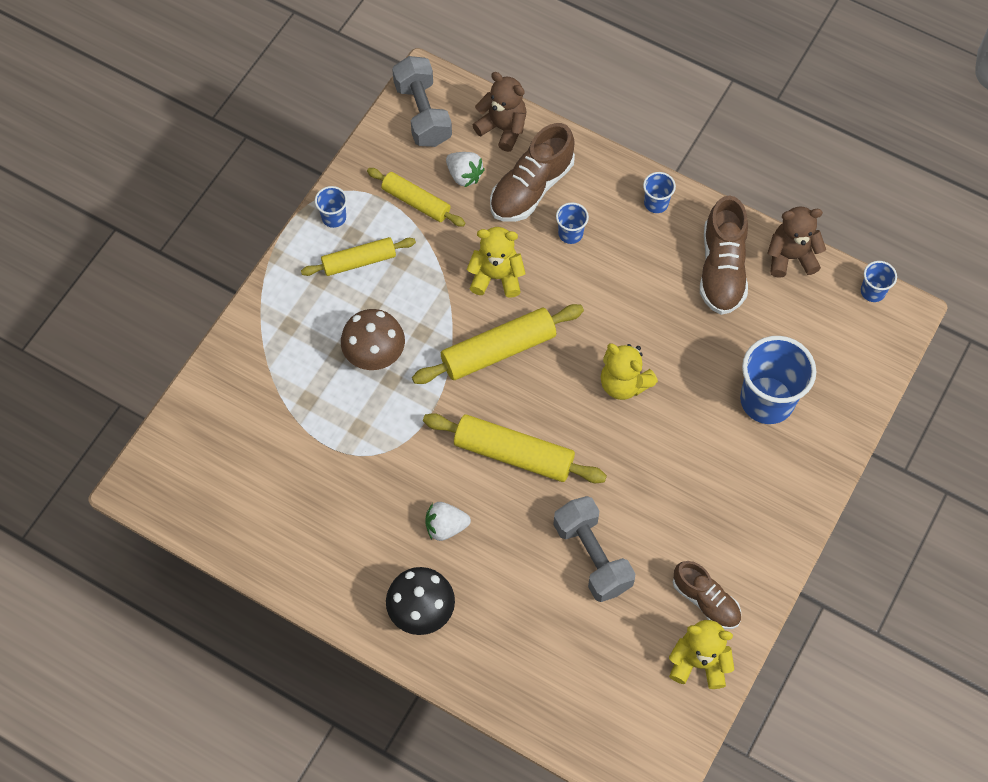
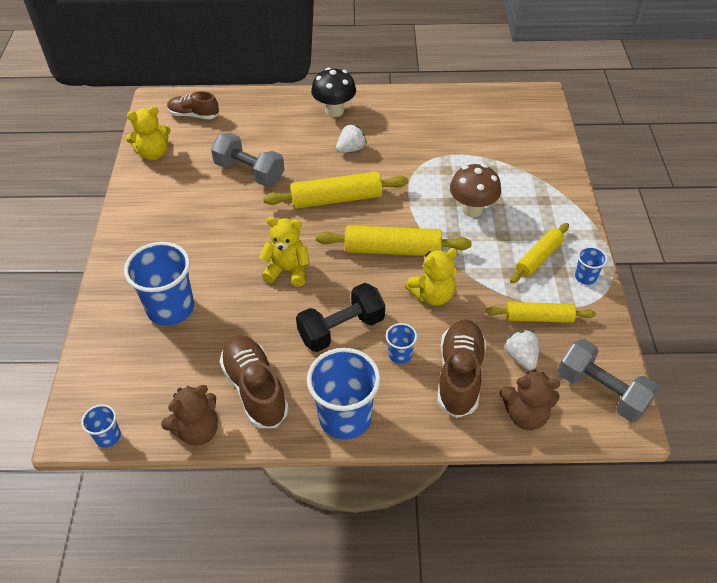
camera: 150 degrees right, 15 degrees down
yellow rolling pin [412,304,584,384] -> yellow rolling pin turned 60 degrees clockwise [316,225,472,256]
white strawberry [446,152,485,187] -> white strawberry turned 60 degrees clockwise [505,330,539,370]
blue cup [643,172,676,213] -> blue cup [307,348,381,440], size x2.10
brown shoe [673,561,741,629] -> brown shoe moved to [167,91,219,119]
none -> black dumbbell [296,283,385,352]

